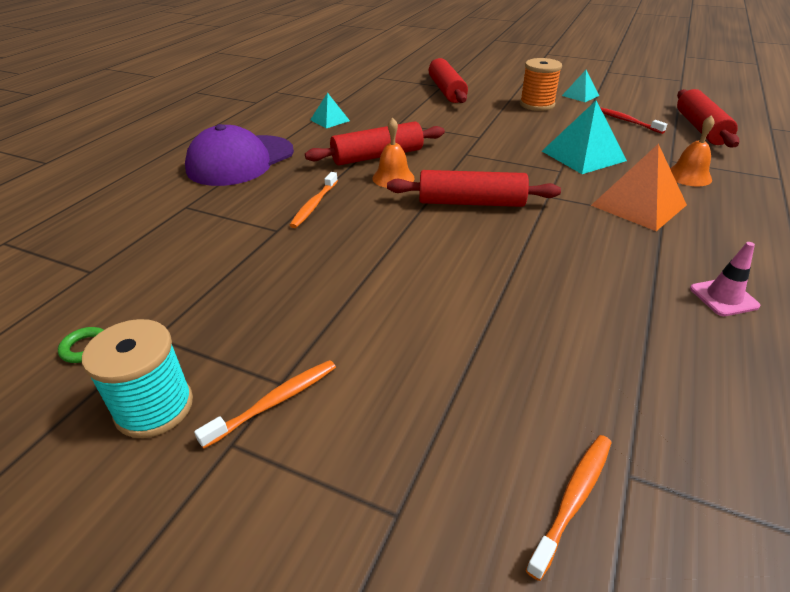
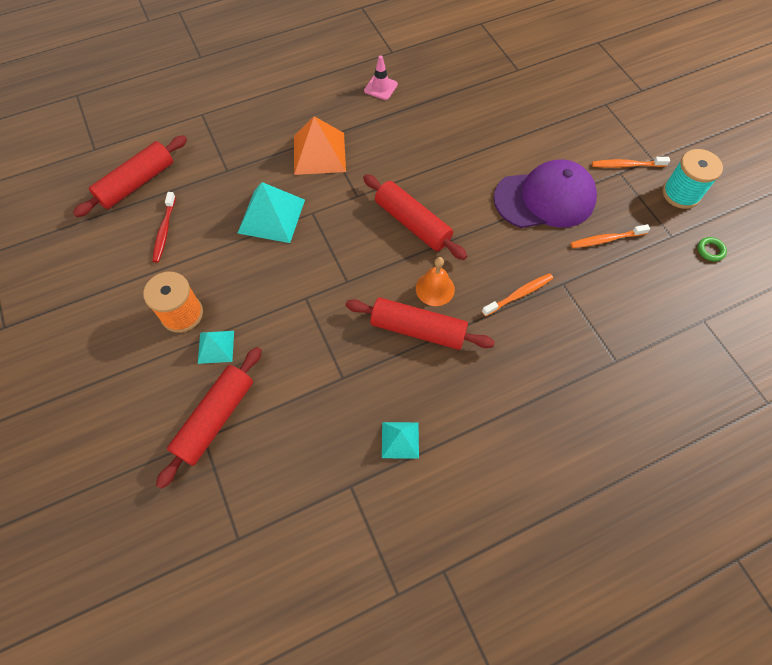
camera: 140 degrees left, 25 degrees up
purple cap [185,124,294,186] -> purple cap moved to [493,159,597,228]
orange toothbrush [526,435,612,581] -> orange toothbrush moved to [570,224,650,248]
turquoise pyramid [562,70,599,102] -> turquoise pyramid moved to [198,331,234,364]
orange bell [670,115,714,187] -> none

